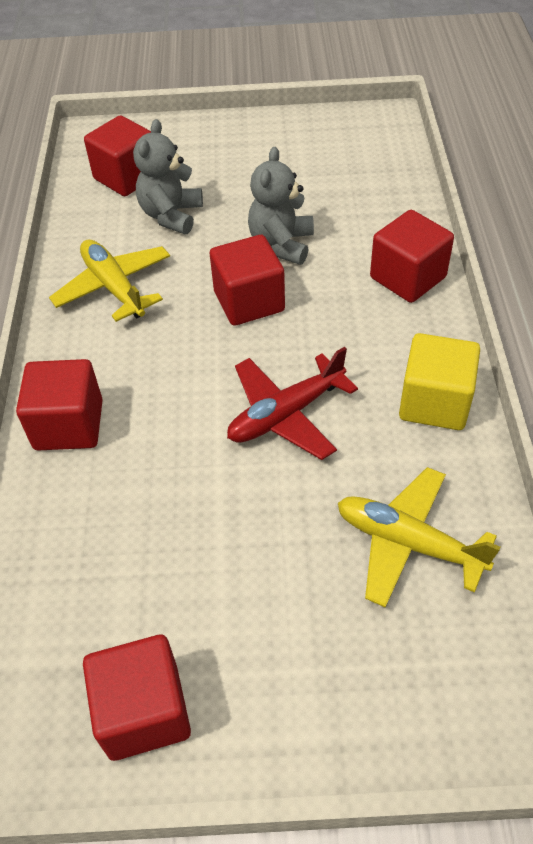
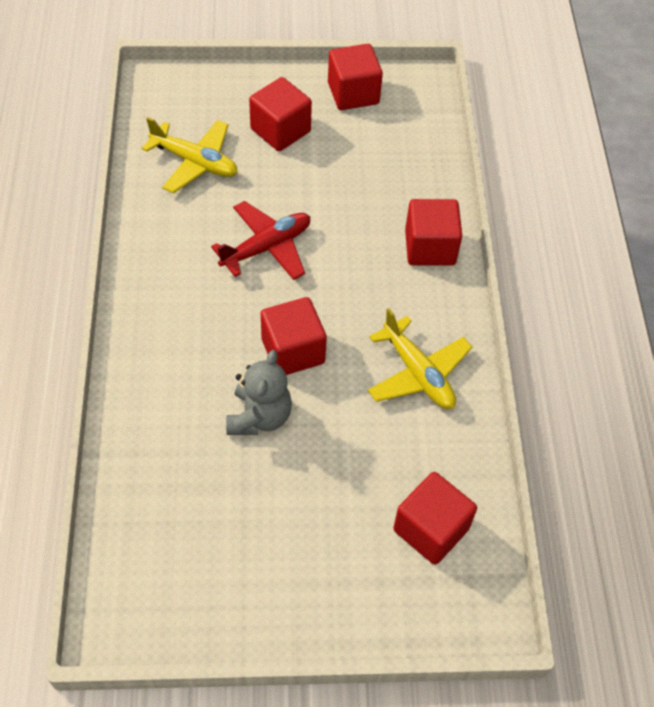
camera: 175 degrees right, 5 degrees up
grey teddy bear [133,119,203,234] -> none
red cube [370,210,454,303] -> red cube moved to [249,77,312,151]
yellow cube [399,333,480,430] -> none

